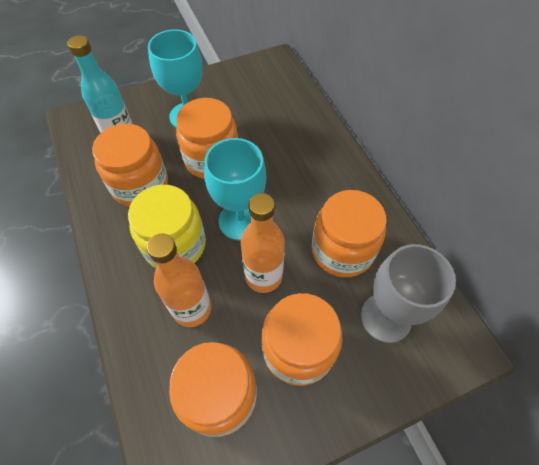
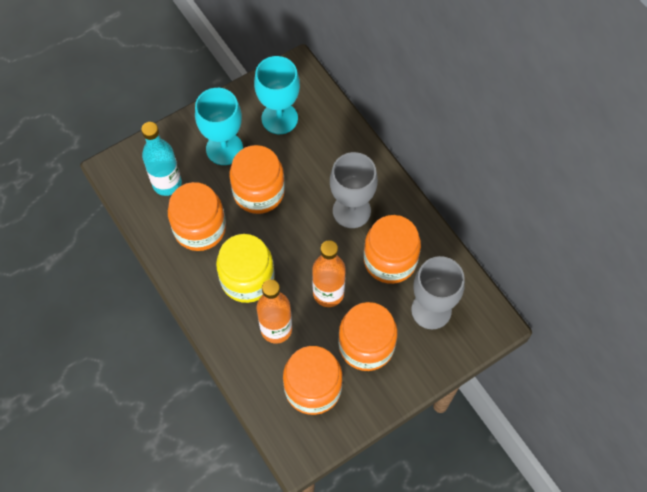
camera: 10 degrees left, 5 degrees up
turquoise goblet [204,138,266,241] -> turquoise goblet moved to [254,56,300,134]
none -> grey goblet [330,152,378,228]

